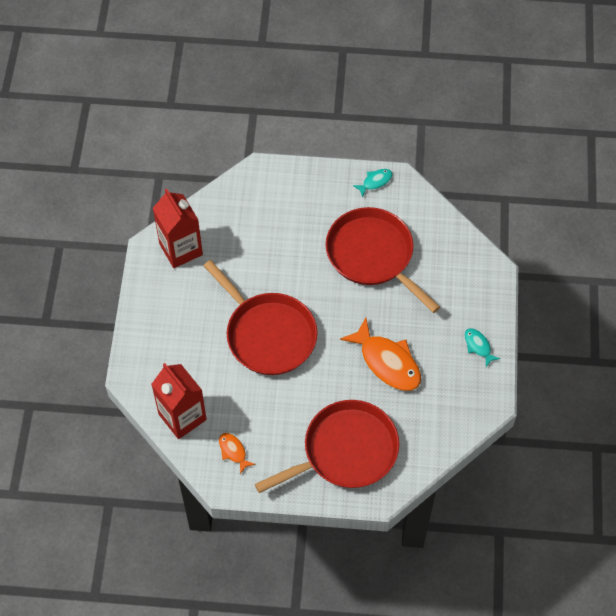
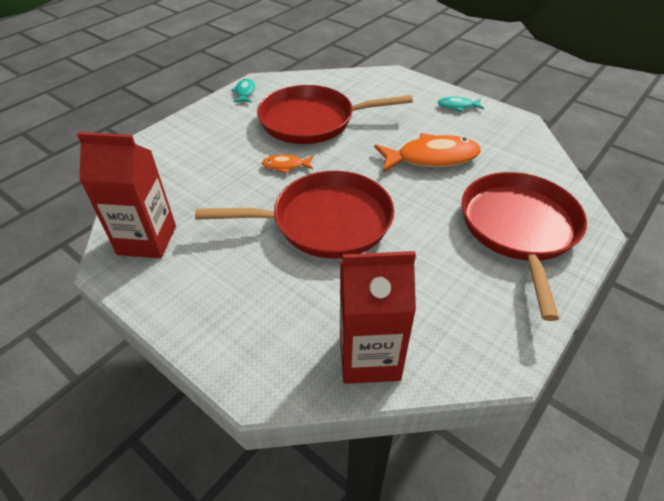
camera: 55 degrees left, 15 degrees down
orange fish [219,433,255,474] -> orange fish moved to [262,155,313,174]

